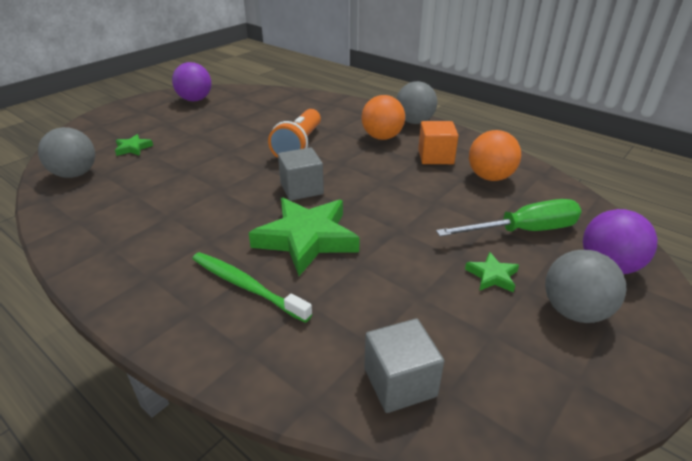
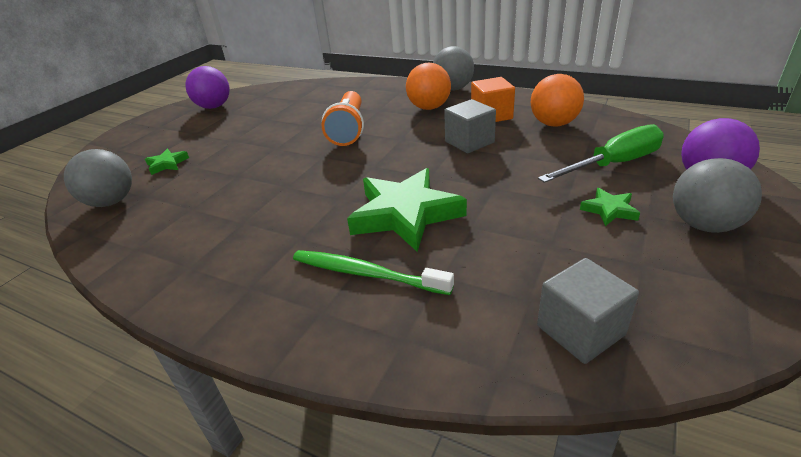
camera: 10 degrees left, 0 degrees up
grey cube [278,148,324,201] -> grey cube moved to [444,99,496,153]

